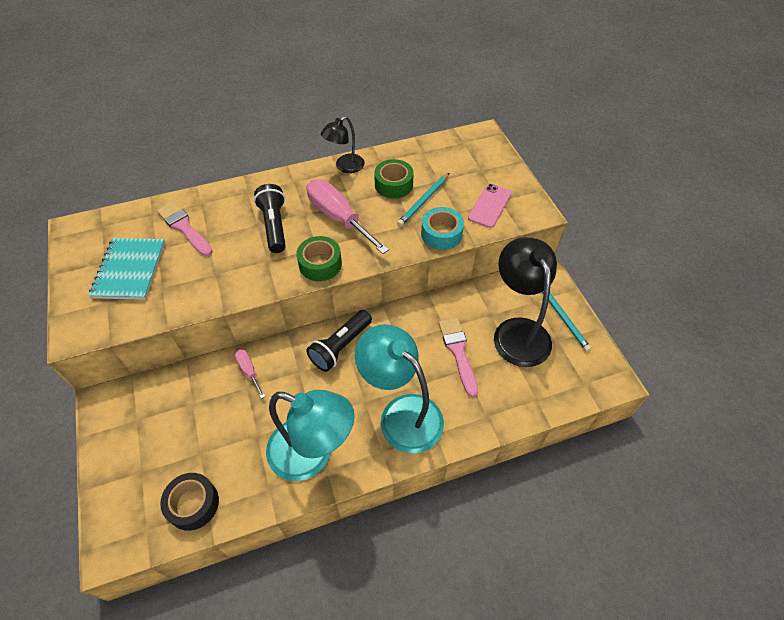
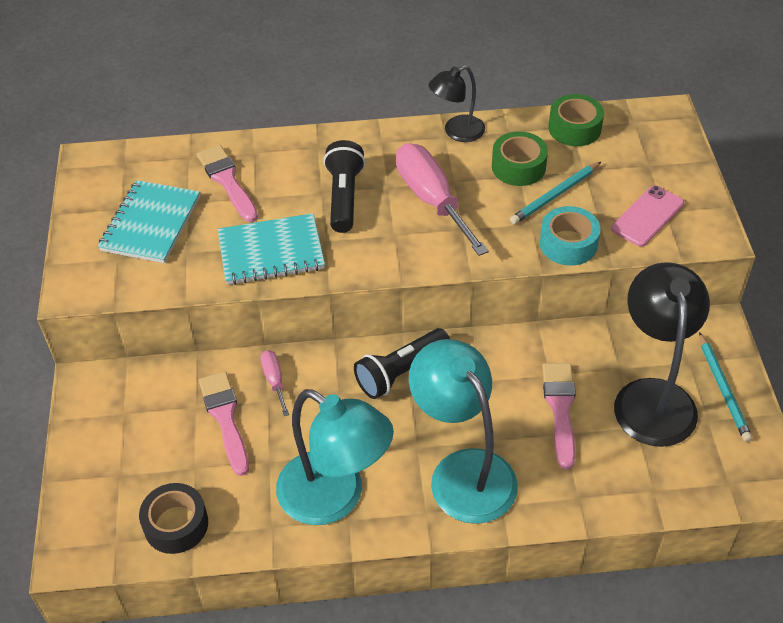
camera: 15 degrees right, 5 degrees down
green tape [296,236,342,281] -> green tape moved to [548,94,604,146]
none -> pink brush [199,371,249,476]
none -> turquoise notebook [218,213,325,285]

